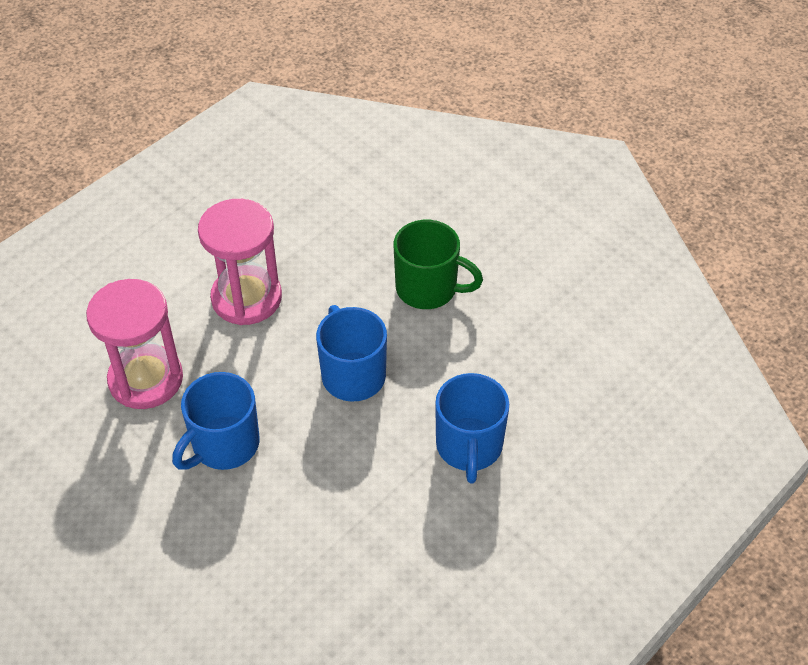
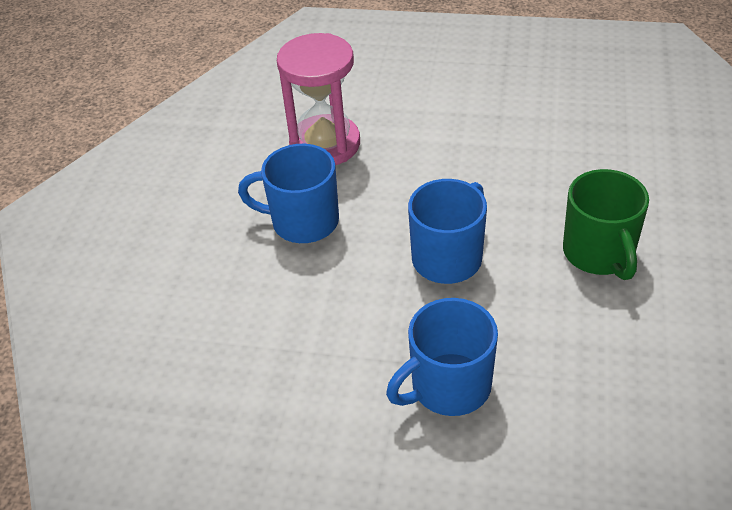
camera: 60 degrees right, 5 degrees down
pink hourglass [198,199,282,325] -> none

